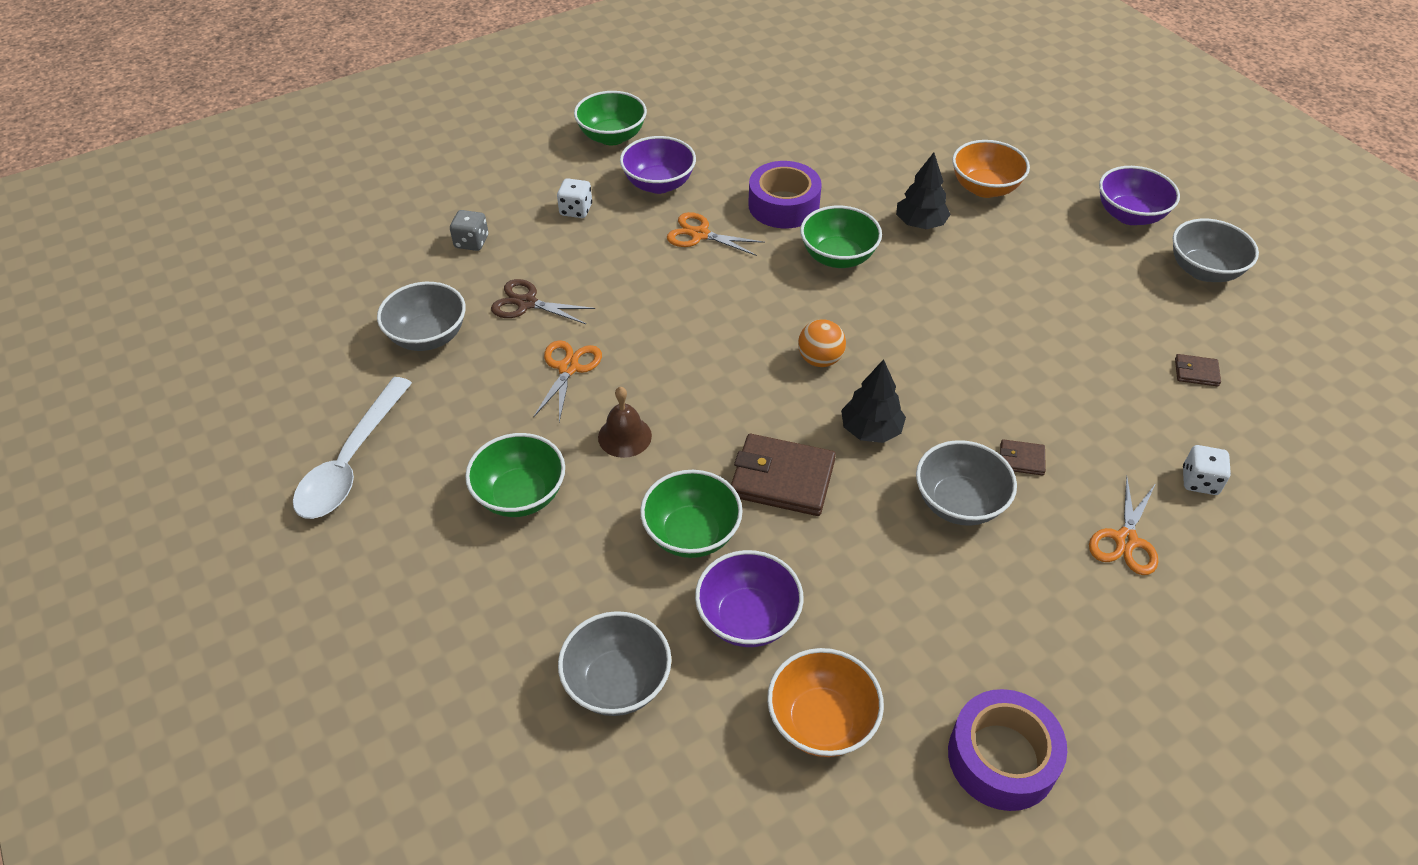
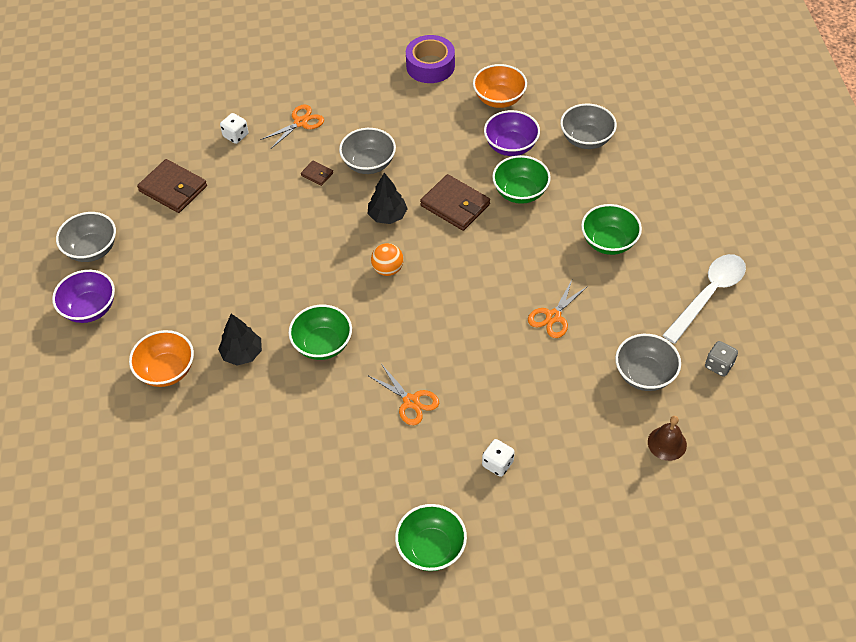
camera: 155 degrees left, 5 degrees up
grey dice [450,210,488,251] -> grey dice moved to [705,341,738,377]
brown scissors [491,279,595,324] -> none
brown bell [598,387,652,458] -> brown bell moved to [648,416,687,461]
purple bowl [620,136,696,194] -> none
purple tape [748,161,822,228] -> none
brown wallet [1175,354,1221,387] -> brown wallet [137,159,207,213], size x2.09

